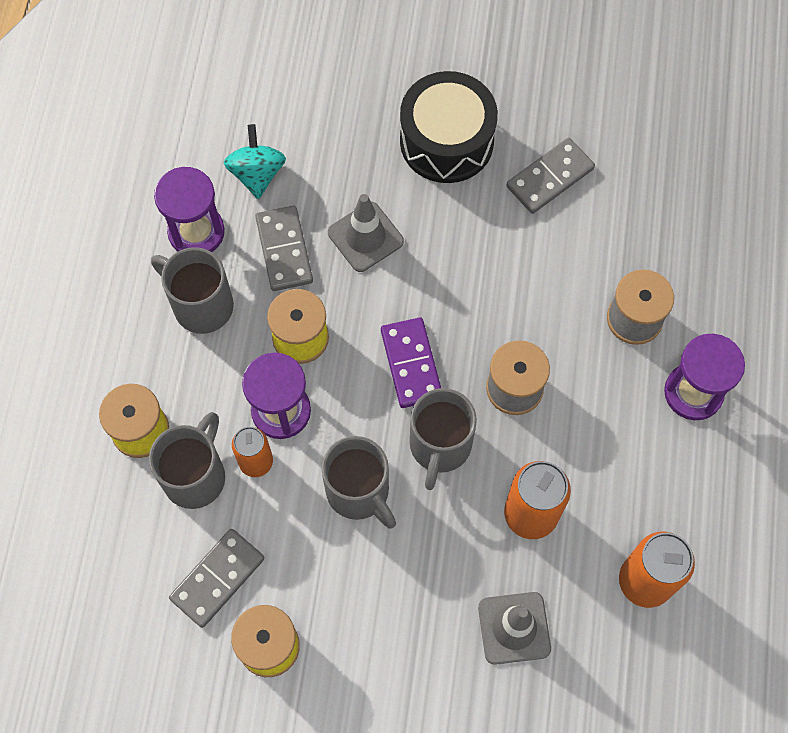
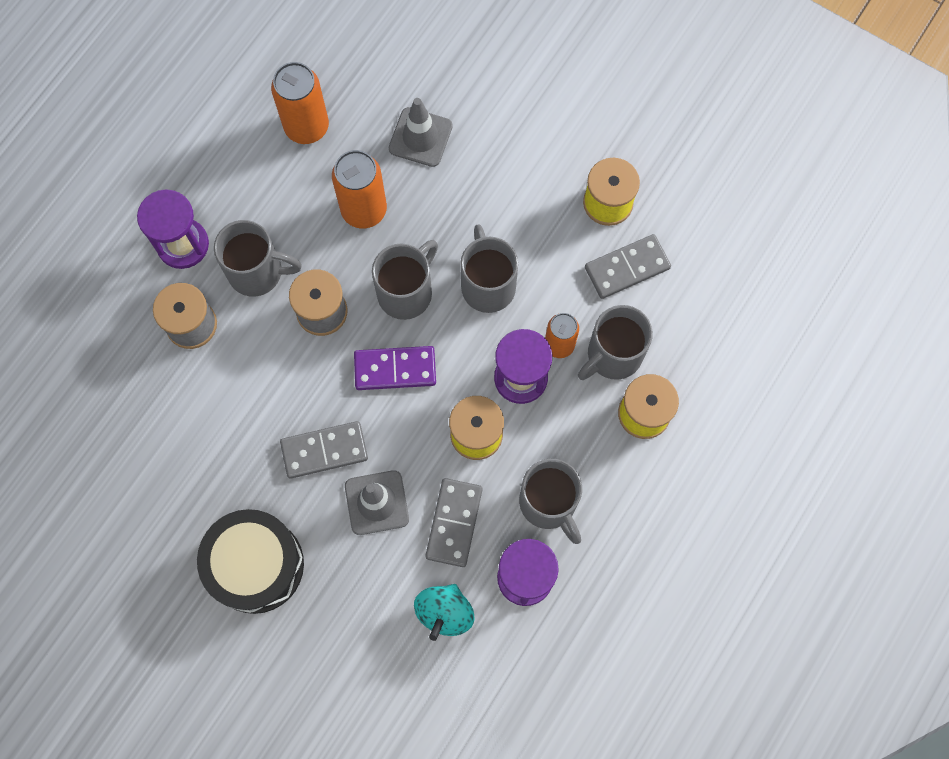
camera: 155 degrees left, 5 degrees up
purple domino [381,317,441,408] -> purple domino turned 75 degrees clockwise [354,346,436,390]
grey domino [506,138,595,214] -> grey domino moved to [280,421,368,479]
none -> grey mug [214,220,302,297]

